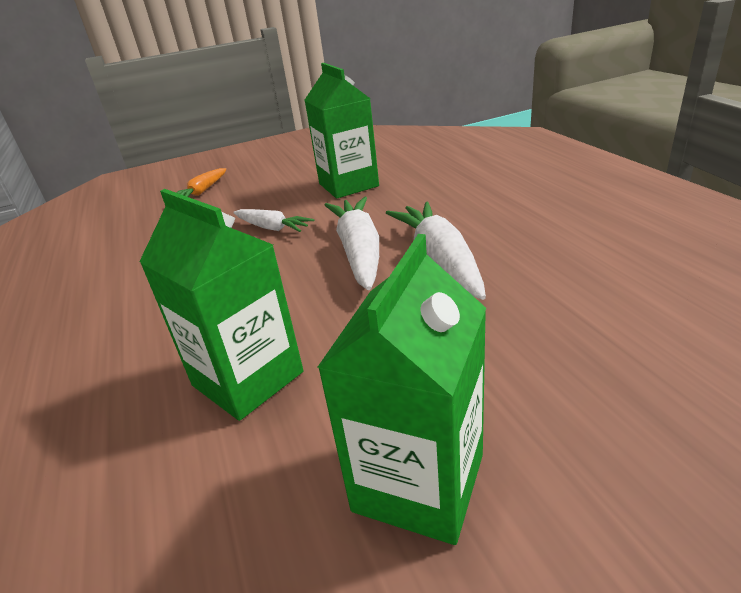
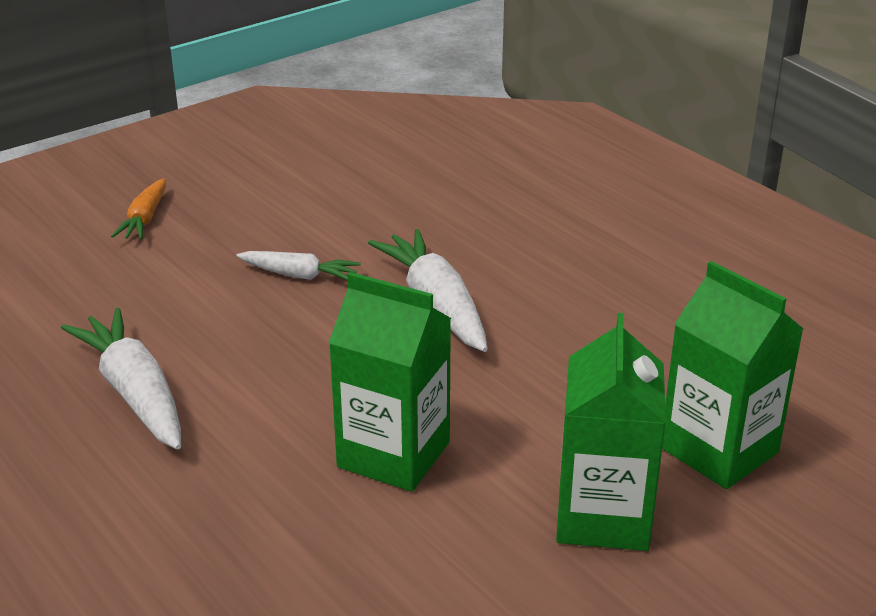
camera: 20 degrees left, 0 degrees up
green carton [305,63,379,199] -> green carton moved to [662,261,804,489]
white carrot [386,202,486,300] -> white carrot moved to [61,307,181,449]

